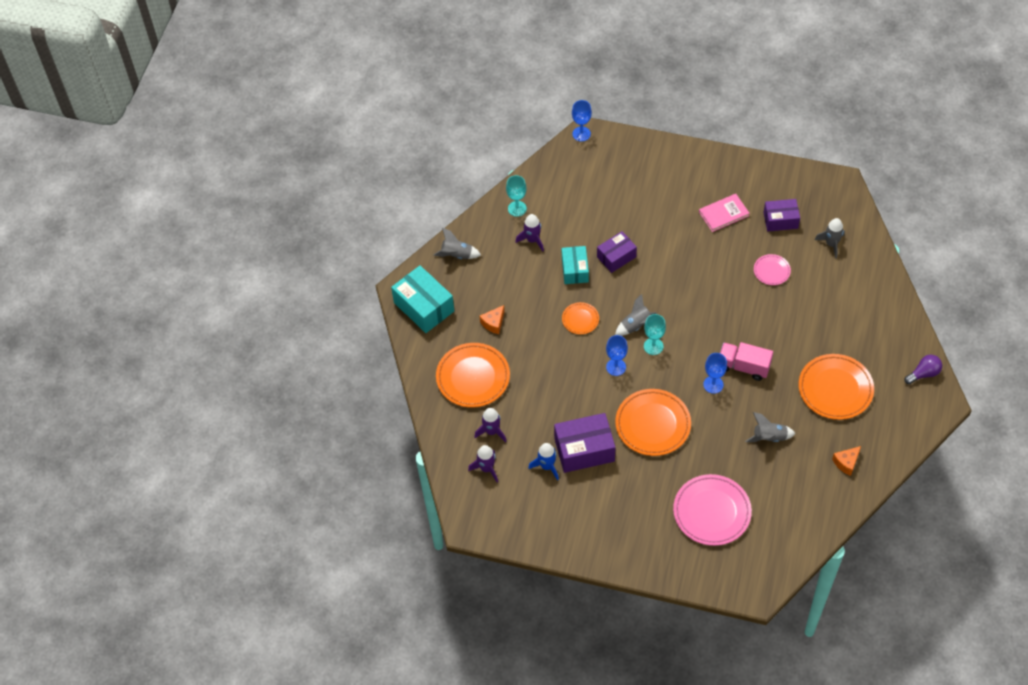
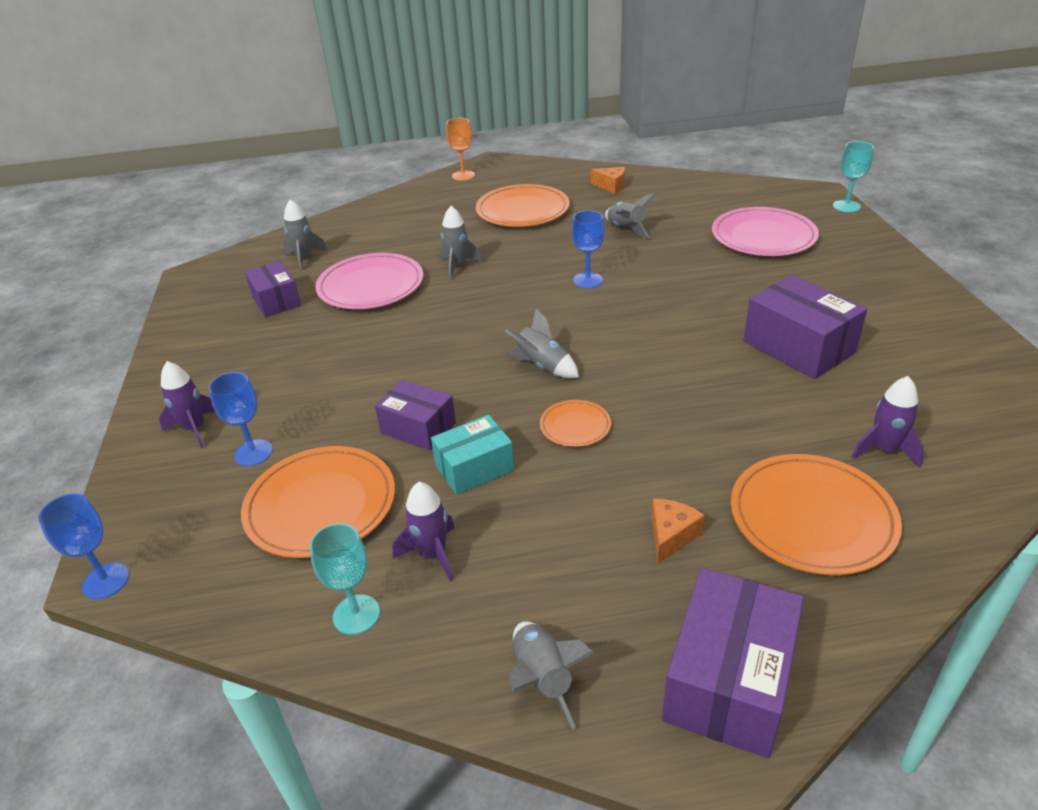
camera: 115 degrees left, 20 degrees down
turquoise box [391,265,454,333] -> purple box [662,568,804,758]
purple rocket [468,445,498,482] -> purple rocket moved to [159,361,215,448]
orange cheese [480,305,505,334] -> orange cheese turned 75 degrees counterclockwise [652,499,705,564]
blue rocket [528,443,559,481] -> none
blue goblet [606,335,628,376] -> blue goblet moved to [209,372,273,466]
orange plate [615,389,691,456] -> orange plate moved to [241,446,395,558]
turquoise goblet [644,314,666,355] -> turquoise goblet moved to [833,141,874,212]
pink book [699,194,750,232] -> none
pink truck [720,342,773,381] -> none
pink plate [754,254,791,285] -> pink plate [315,253,423,309], size x1.95
purple light bulb [905,355,942,384] -> orange goblet [446,118,475,181]
none -> grey rocket [440,206,483,280]

